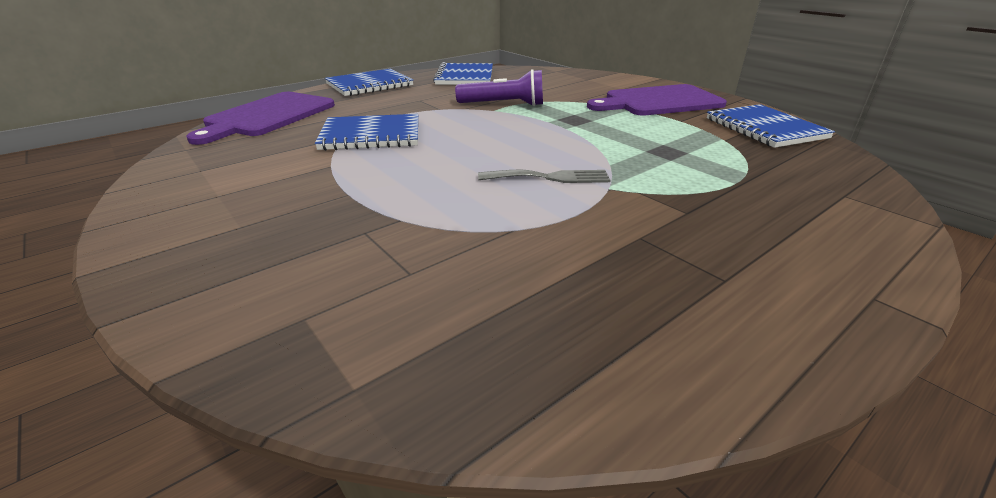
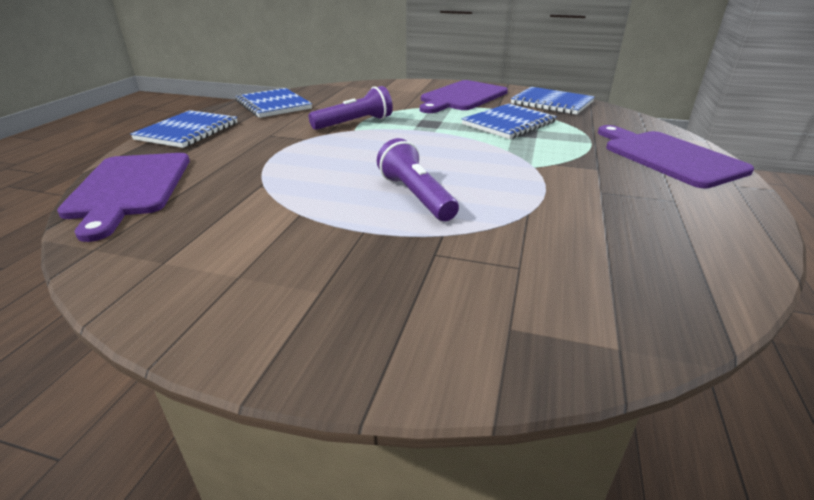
camera: 35 degrees left, 0 degrees up
blue notebook [315,114,418,151] -> blue notebook moved to [462,104,557,139]
grey fork [478,170,611,183] -> none
none -> purple flashlight [377,138,459,221]
none -> purple cutting board [598,125,754,189]

